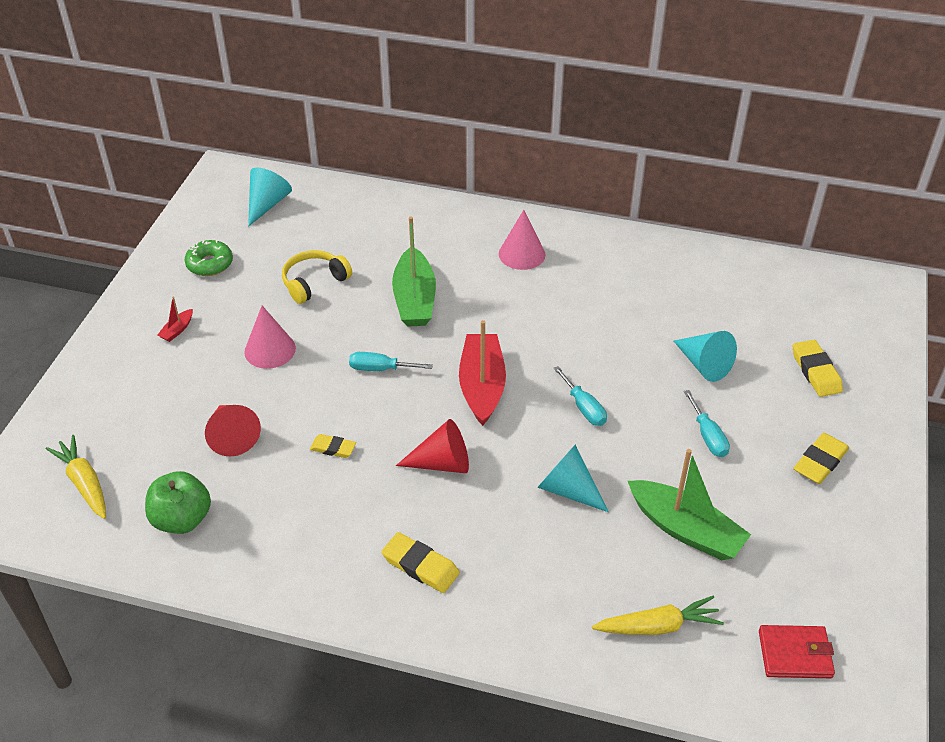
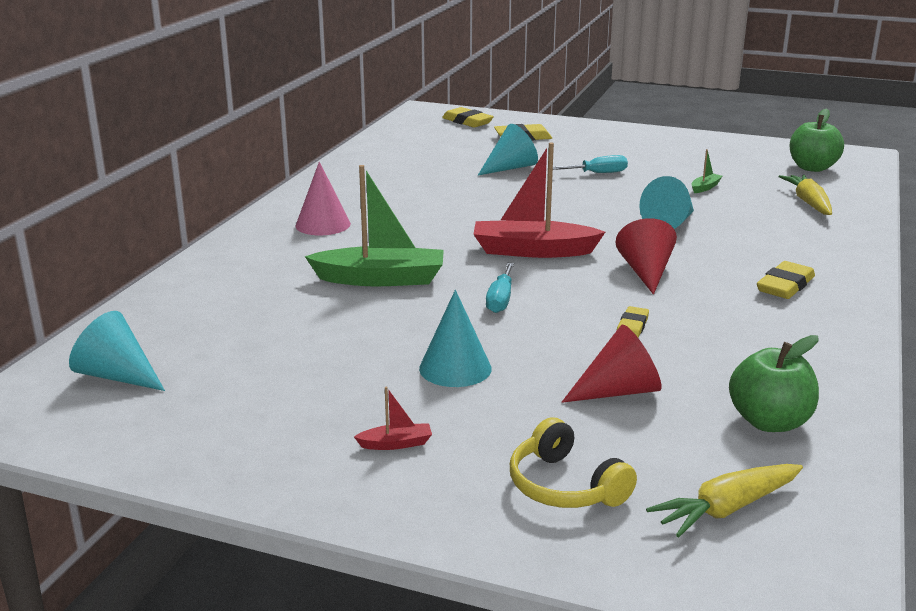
camera: 85 degrees left, 20 degrees down
red boat [157,297,193,342] -> red boat turned 45 degrees counterclockwise [354,387,432,450]
green donut [185,240,233,276] -> none
pink cone [244,306,296,369] -> turquoise cone [419,290,492,387]
yellow headphones [282,250,352,304] -> yellow headphones moved to [510,417,637,508]
turquoise screwdriver [553,366,607,426] -> none
green boat [628,449,751,560] -> green boat [691,149,722,193], size x0.42
red wallet [759,625,835,678] -> green apple [790,108,844,172]
yellow eraser [793,433,849,484] -> yellow eraser moved to [442,107,494,127]

